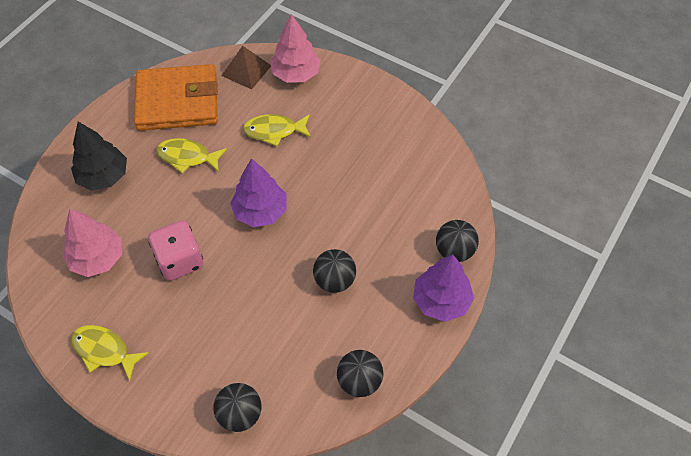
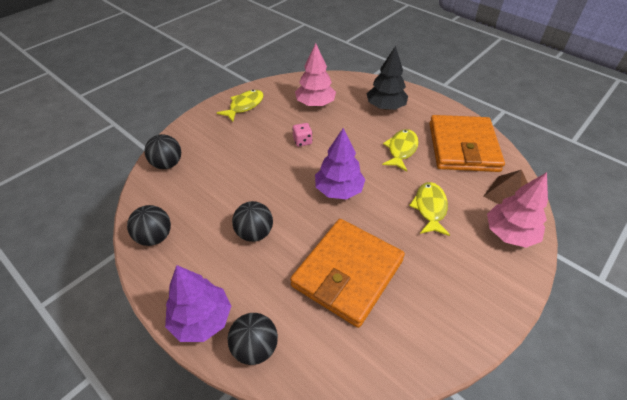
camera: 100 degrees right, 10 degrees down
pink dice [148,220,203,281] -> pink dice [292,123,313,147], size x0.54
none -> orange wallet [290,219,405,328]

